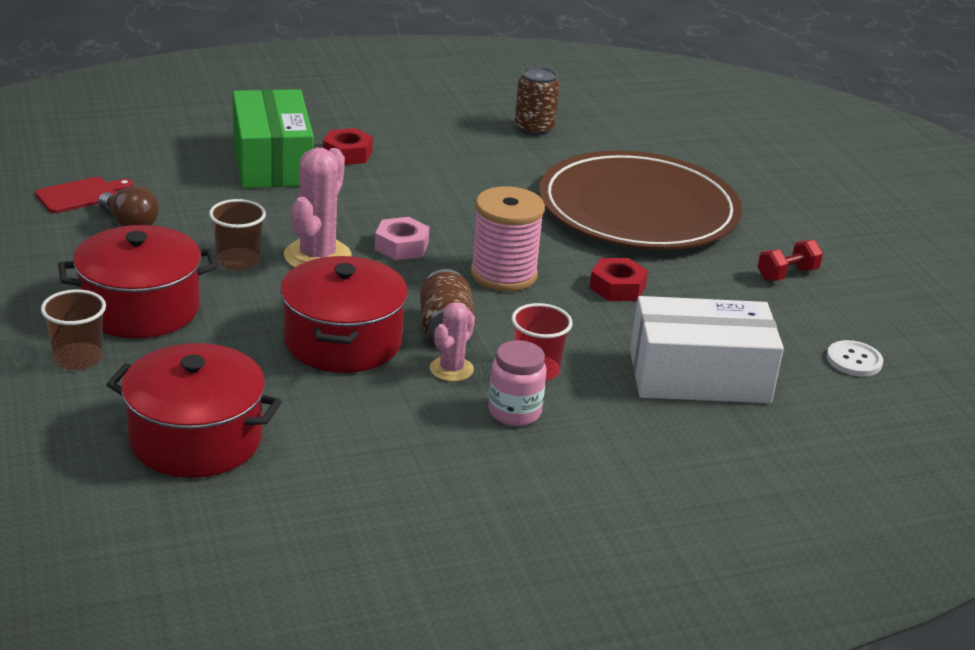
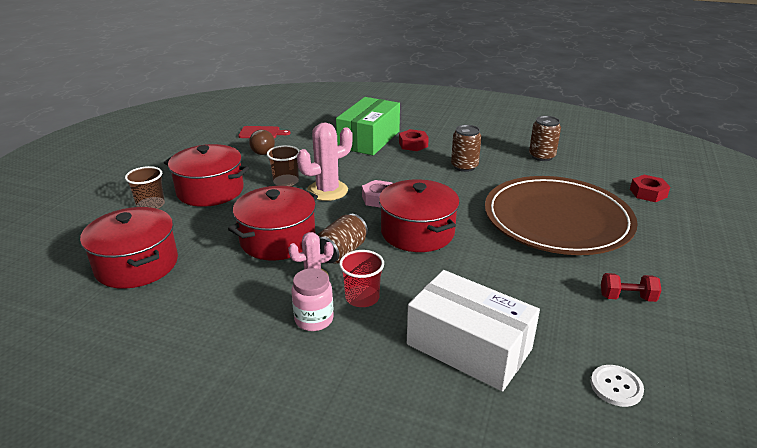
camera: 40 degrees right, 0 degrees up
pink spool [470,186,545,292] -> red pot [379,179,460,252]
red nut [589,258,648,301] -> red nut moved to [630,175,670,202]
none -> brown can [451,125,482,172]

